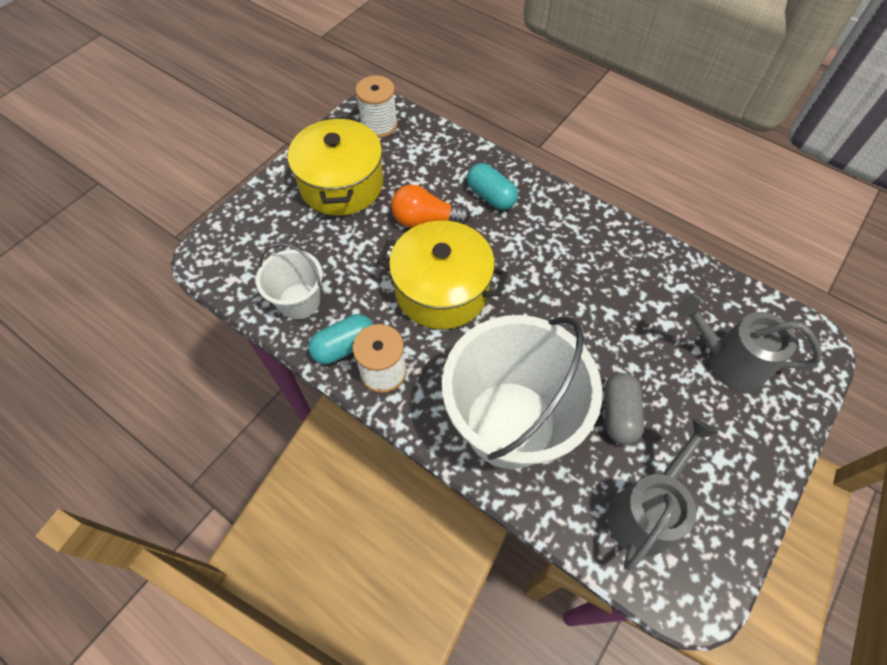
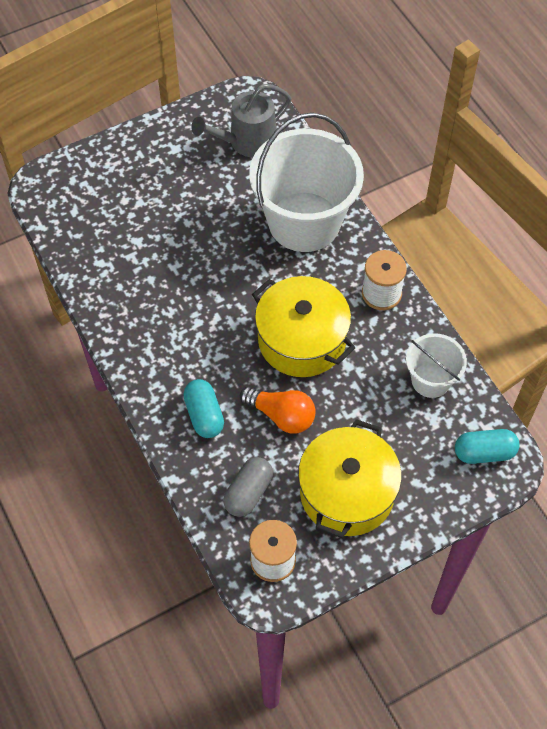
camera: 155 degrees left, 0 degrees up
turquoise capsule [308,314,373,364] -> turquoise capsule moved to [455,429,520,464]
grey capsule [604,373,644,445] -> grey capsule moved to [223,457,273,517]
grey watering can [677,296,822,391] -> none

